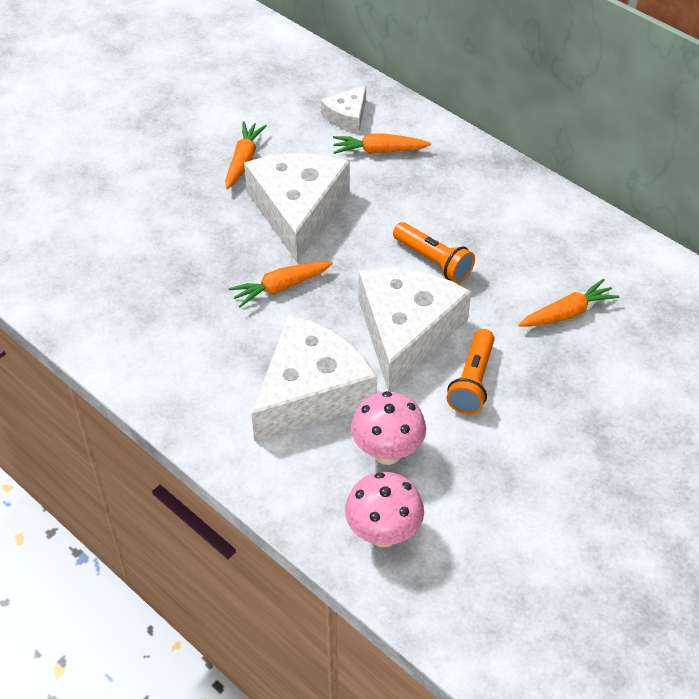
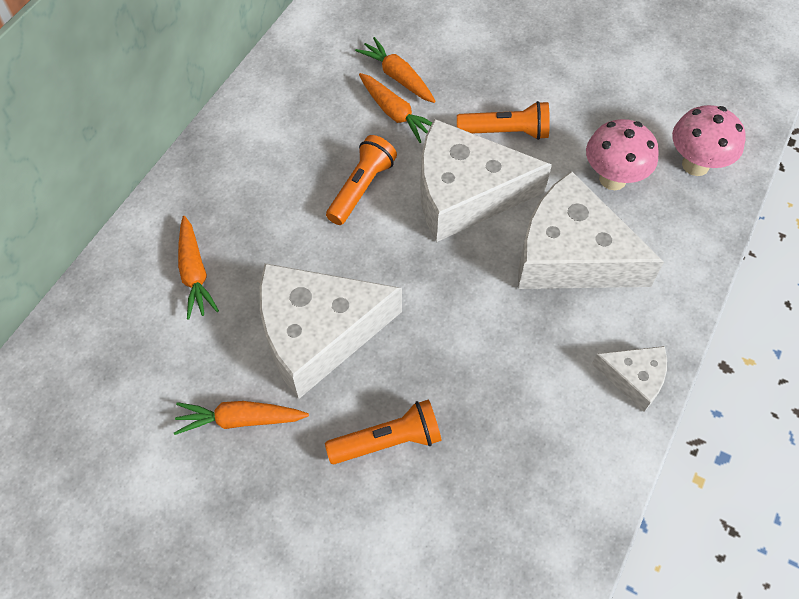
camera: 105 degrees left, 10 degrees up
orange carrot [228,262,333,308] -> orange carrot moved to [359,73,432,143]
white cheese [321,85,366,132] -> white cheese moved to [592,346,667,412]
none -> orange flashlight [325,399,442,464]

